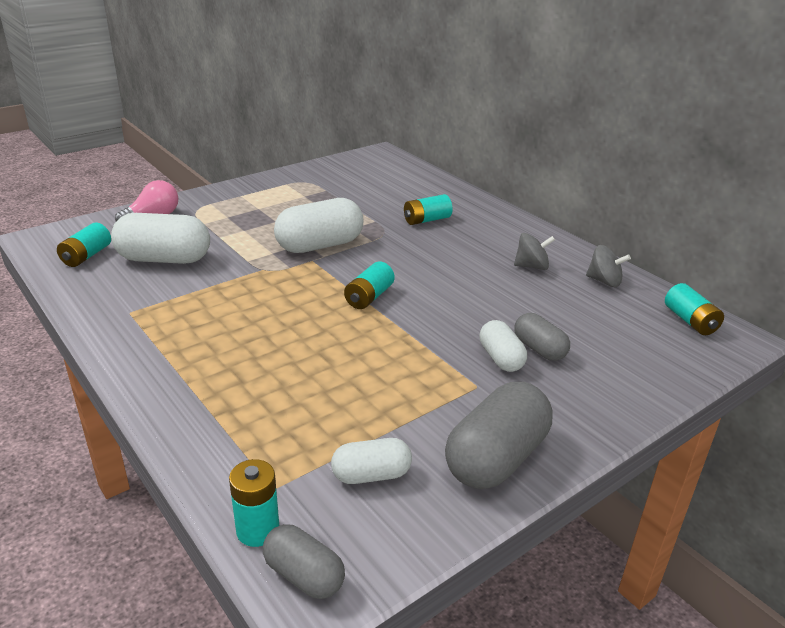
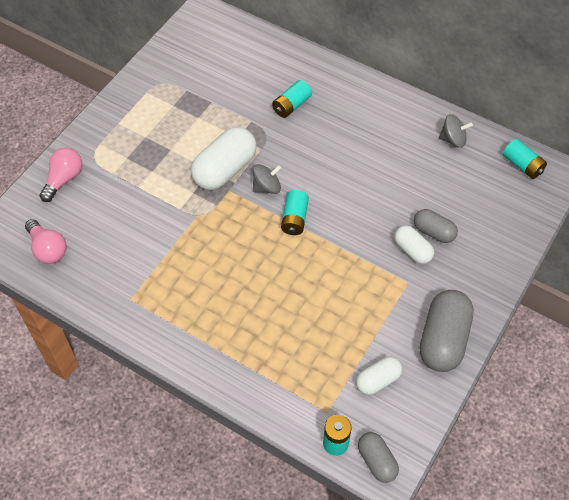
camera: 20 degrees left, 25 degrees up
turquoise battery [57,222,111,267] -> pink light bulb [25,219,67,264]
white capsule [111,213,210,264] -> none
grey capsule [263,524,345,599] -> grey capsule turned 45 degrees clockwise [358,432,399,483]
grey spinning top [514,233,555,270] -> grey spinning top moved to [253,164,281,194]

